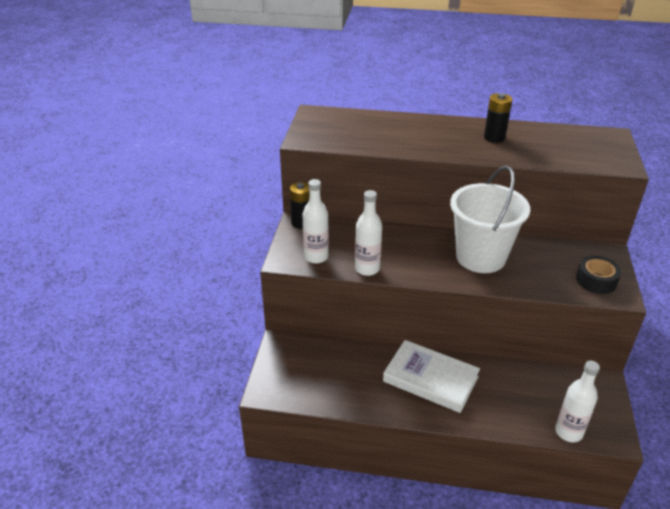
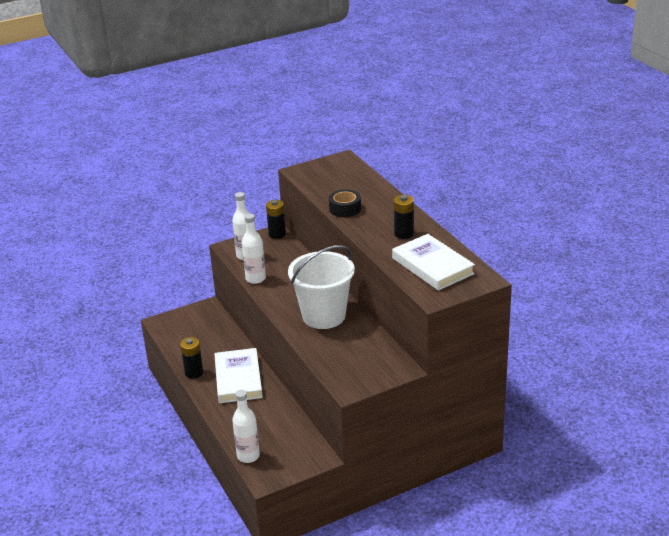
camera: 55 degrees right, 5 degrees down
black tape [576,256,621,294] -> black tape moved to [329,189,361,217]
none -> black battery [180,337,203,379]
none -> white book [392,234,475,291]

